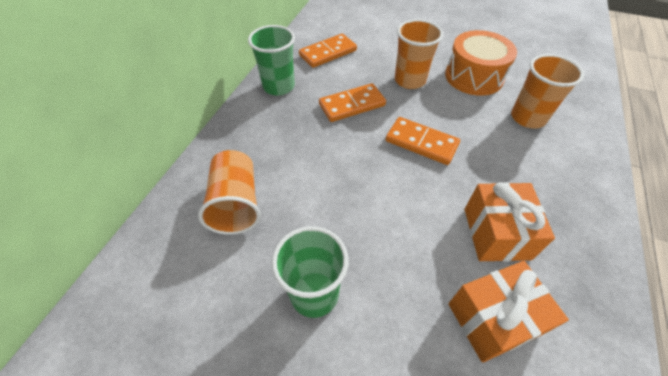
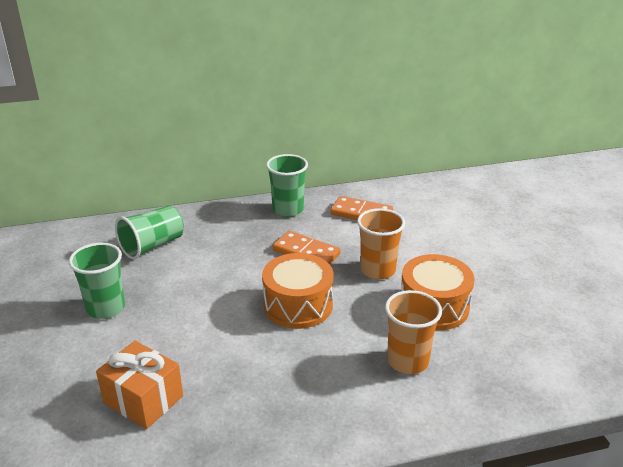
camera: 55 degrees right, 20 degrees down
orange cup [198,150,261,235] -> green cup [115,206,184,259]
orange domino [385,117,460,165] -> orange drum [262,253,333,329]
orange gift [464,182,555,262] -> none

